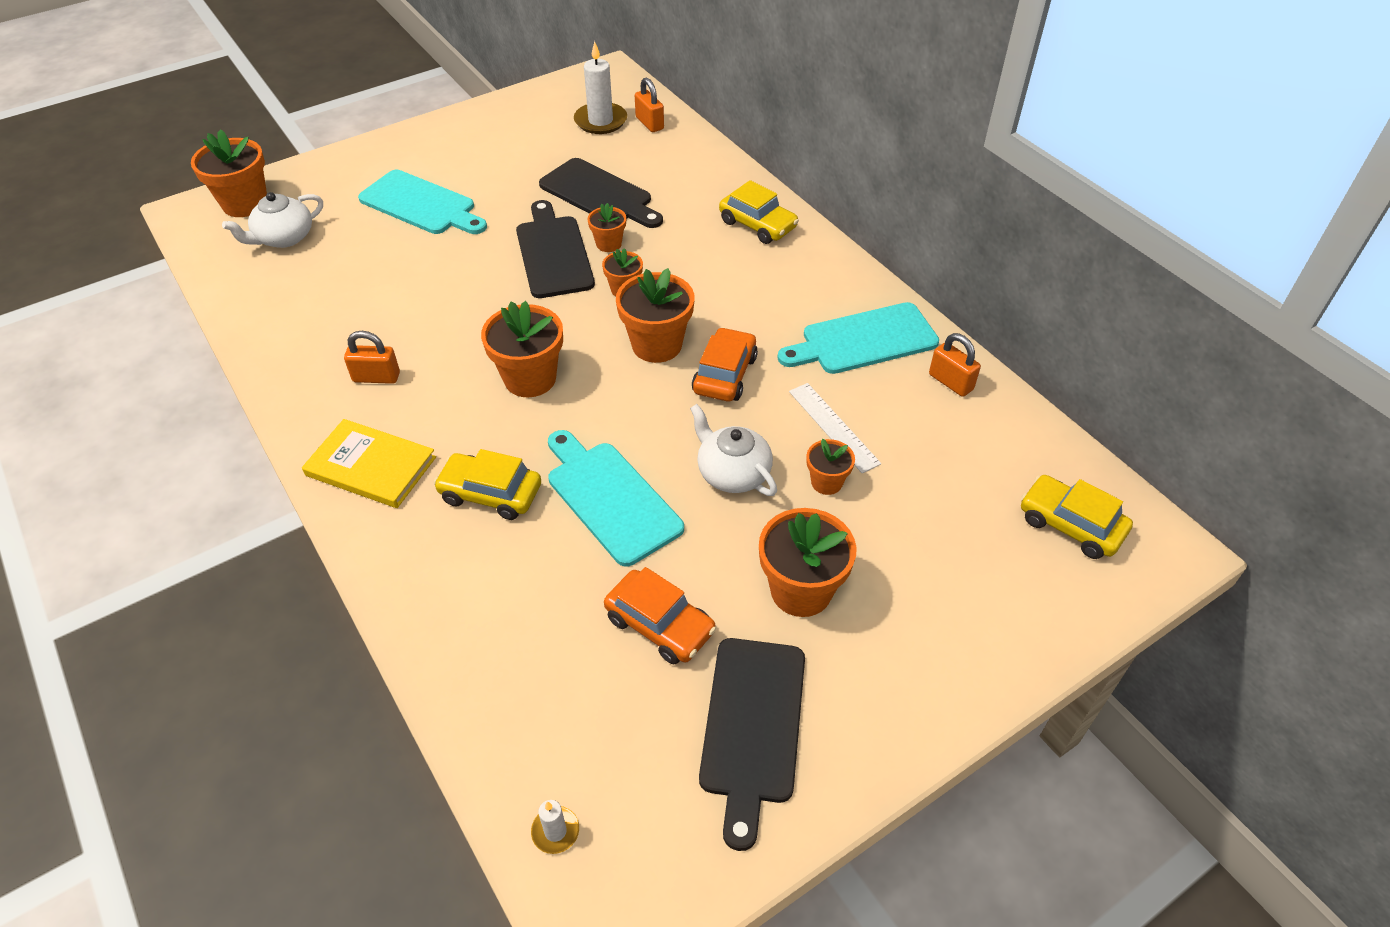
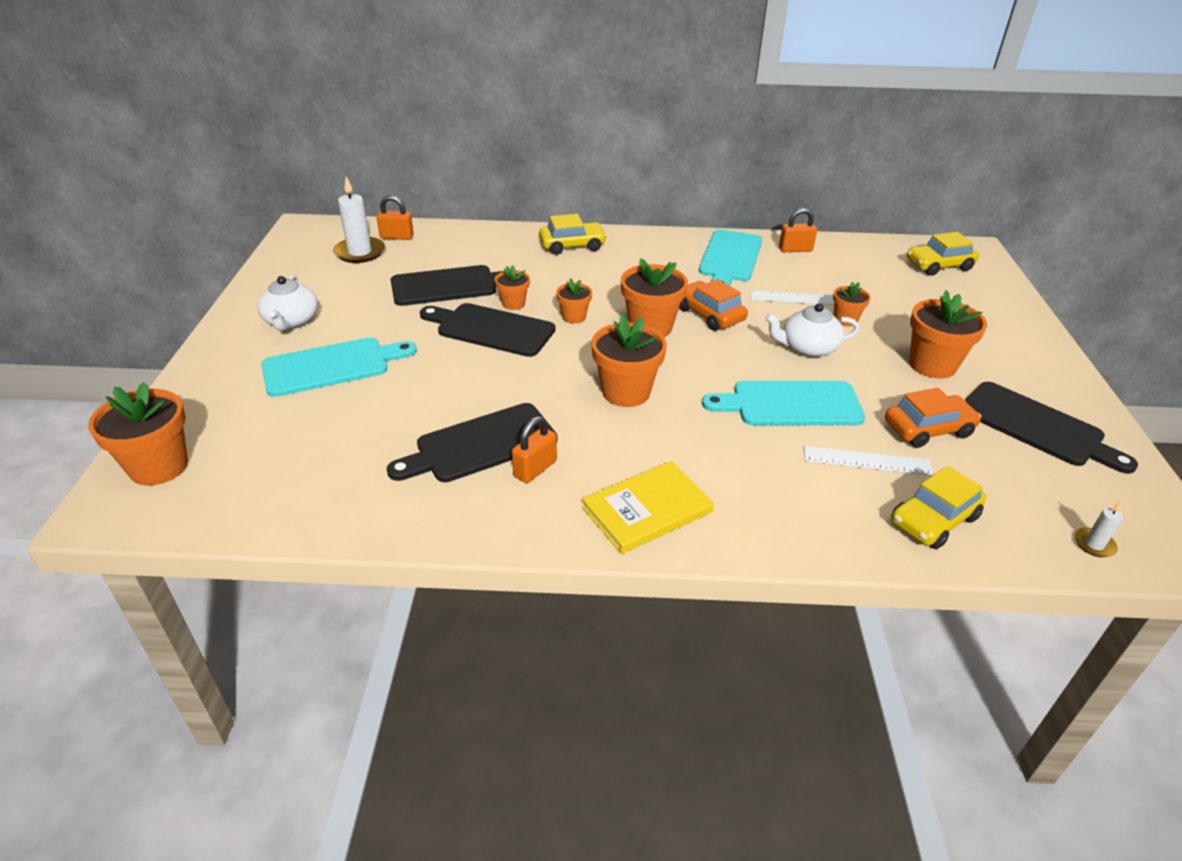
camera: 55 degrees left, 10 degrees down
white teapot [222,192,323,248] -> white teapot moved to [257,275,318,331]
yellow car [434,449,541,520] -> yellow car moved to [891,466,986,549]
none -> black cutting board [387,403,558,482]
none -> white ruler [804,446,933,476]

